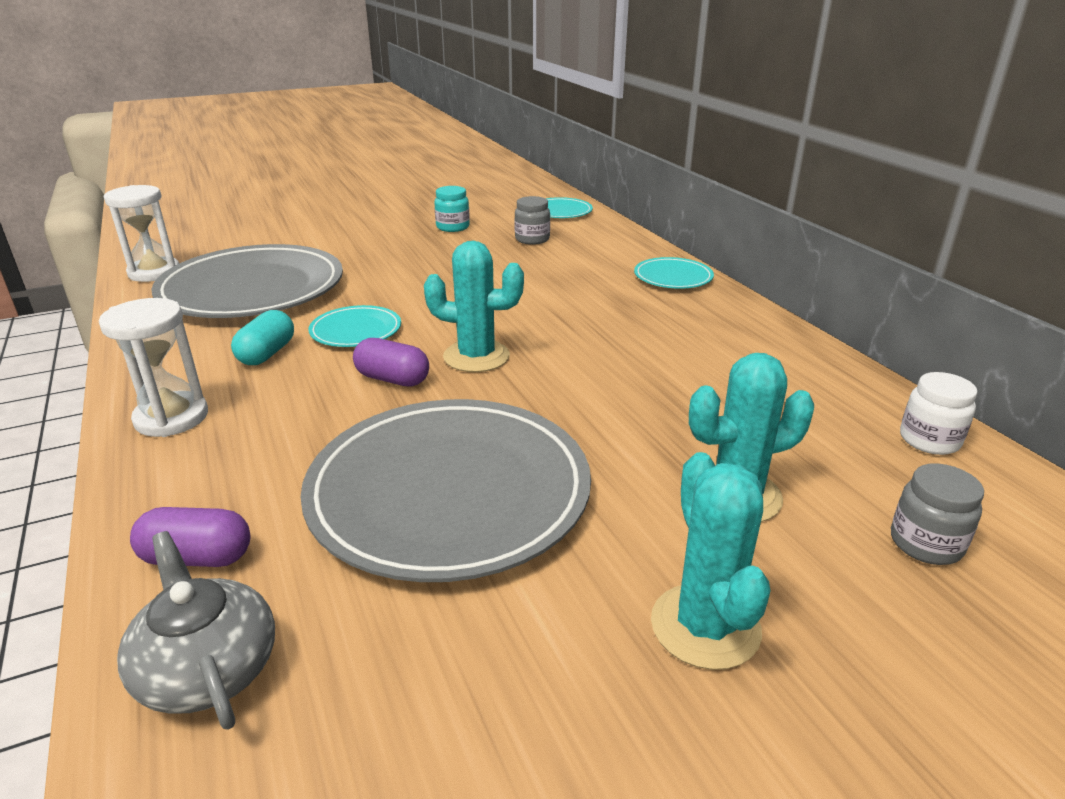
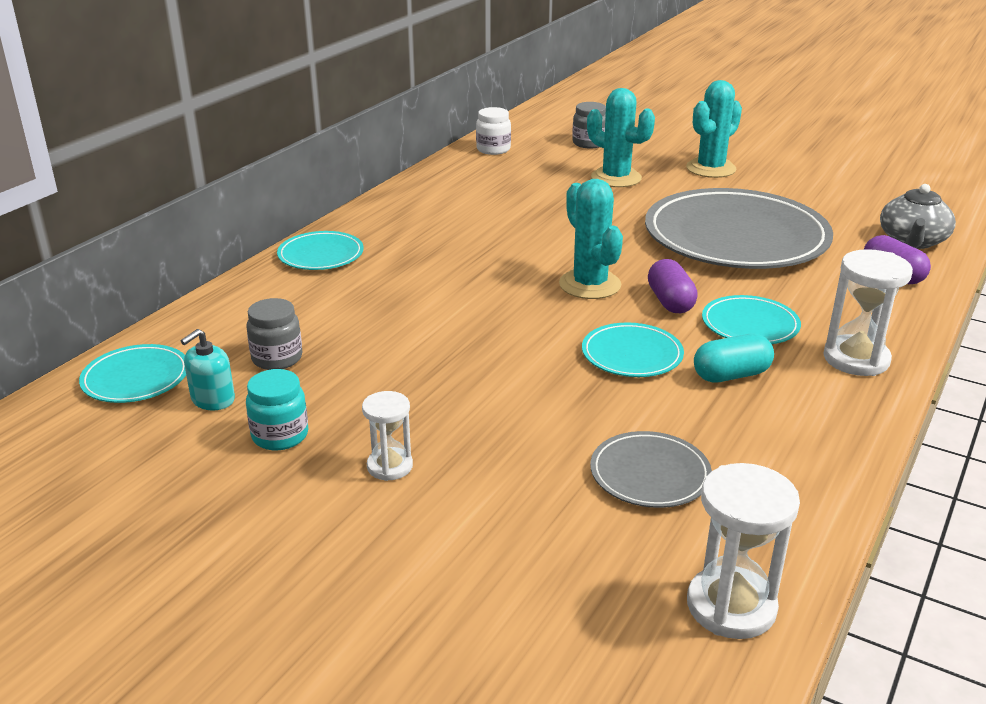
camera: 125 degrees left, 0 degrees up
grey plate [151,244,343,318] -> grey plate [590,431,712,508], size x0.45
none -> turquoise soap dispenser [181,329,235,410]
none -> white hourglass [362,391,413,481]
none -> turquoise plate [702,295,801,344]

